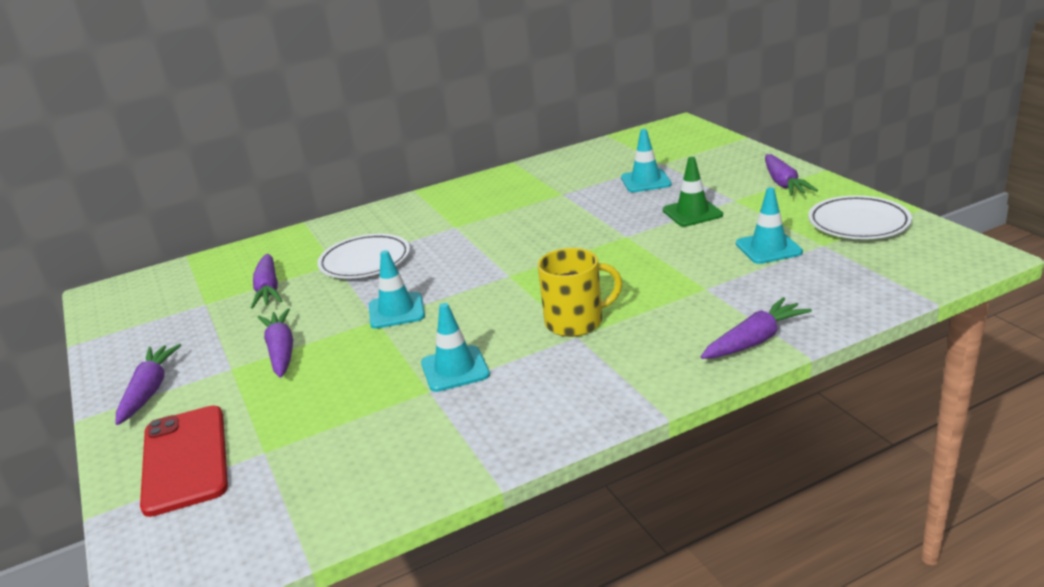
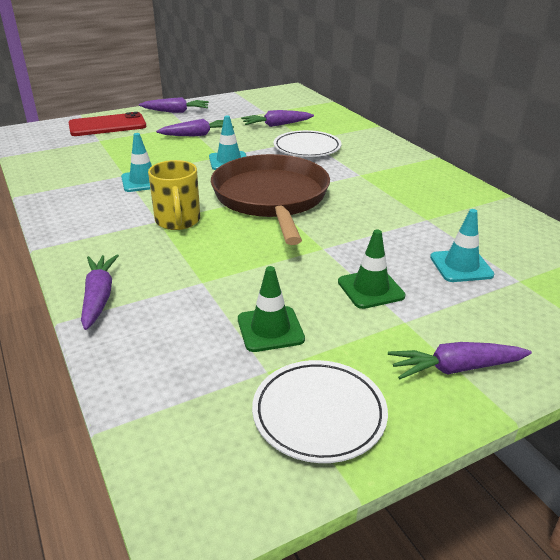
camera: 85 degrees right, 5 degrees up
purple carrot [701,297,812,359] -> purple carrot turned 150 degrees counterclockwise [81,254,119,330]
turquoise traffic cone [736,188,803,264] -> green traffic cone [238,266,305,352]
none -> brown pan [211,154,330,245]

